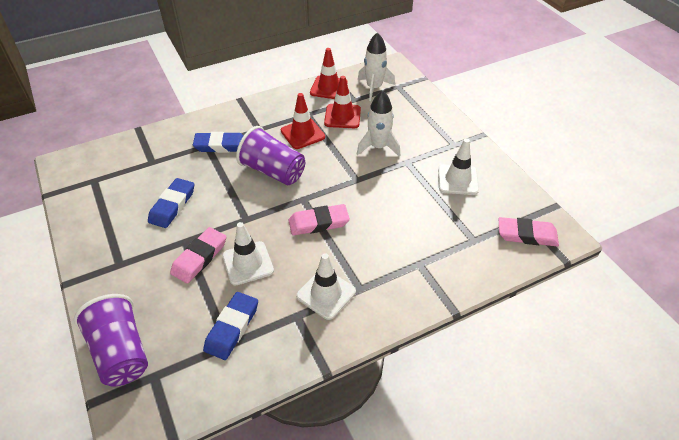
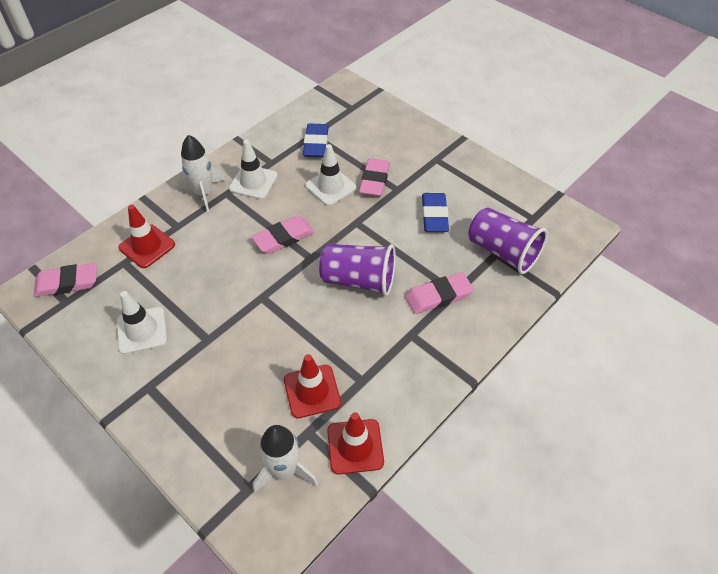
camera: 160 degrees right, 5 degrees up
purple cup [74,294,148,386] -> purple cup moved to [468,207,548,274]
blue eraser [193,132,244,153] -> pink eraser [405,272,474,314]
red traffic cone [281,93,325,149] -> red traffic cone moved to [119,205,175,268]
white rocket [357,90,400,157] -> white rocket moved to [177,135,225,212]

